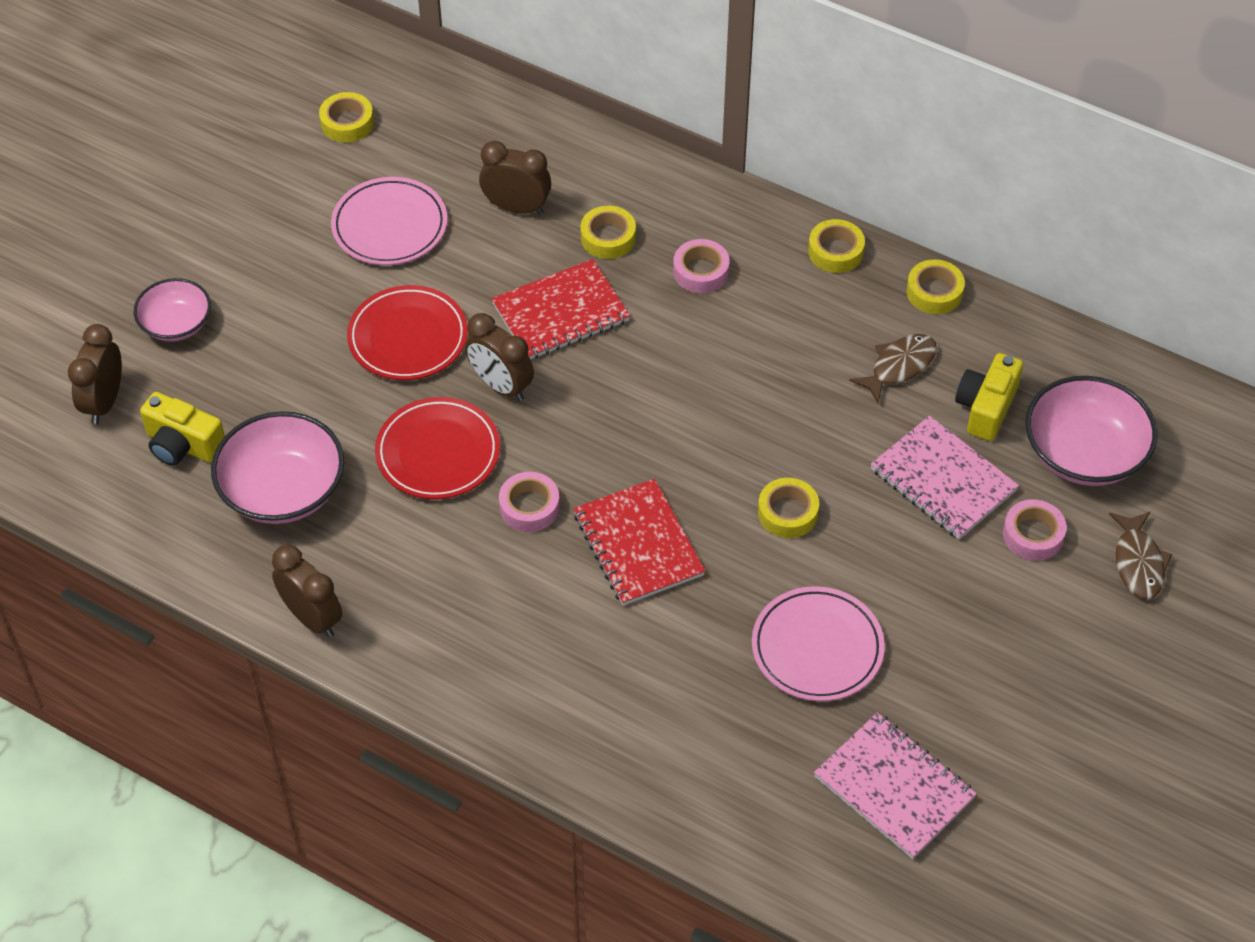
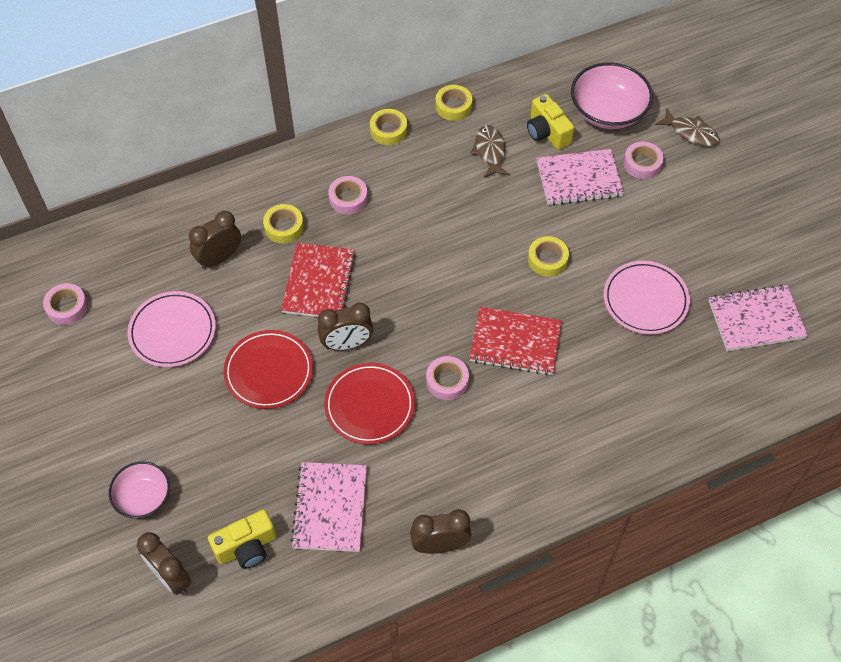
camera: 55 degrees left, 5 degrees up
pink bowl [211,411,344,524] -> pink notebook [291,462,367,552]
yellow tape [319,92,374,143] -> pink tape [43,283,88,325]

